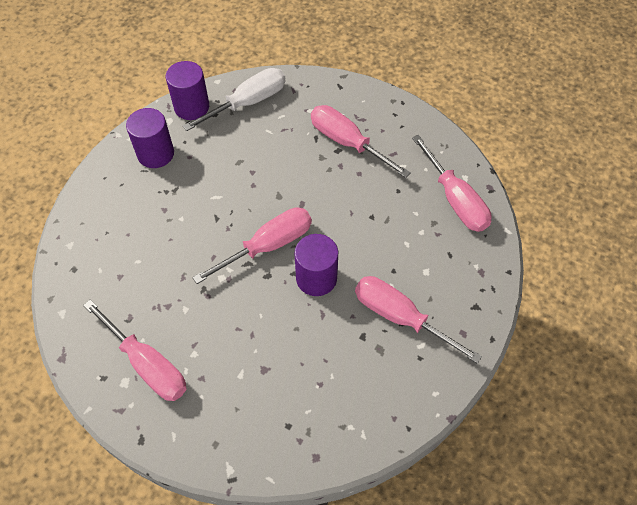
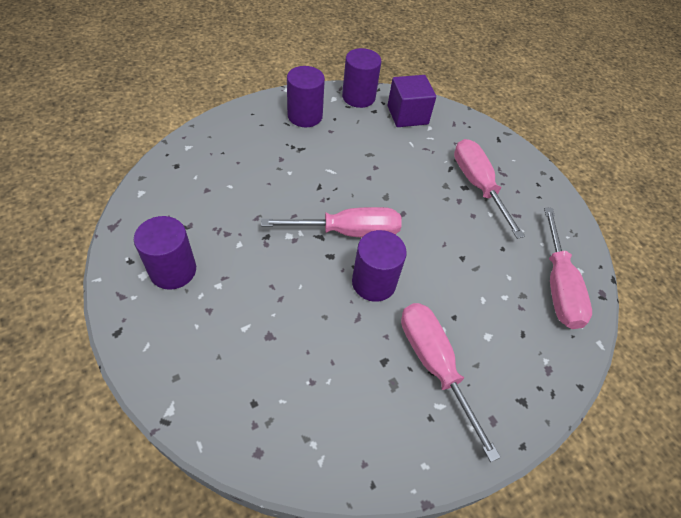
camera: 25 degrees right, 5 degrees down
pink screwdriver [83,300,187,401] -> purple cylinder [134,216,196,290]
white screwdriver [183,68,286,131] -> purple cube [388,75,436,127]

